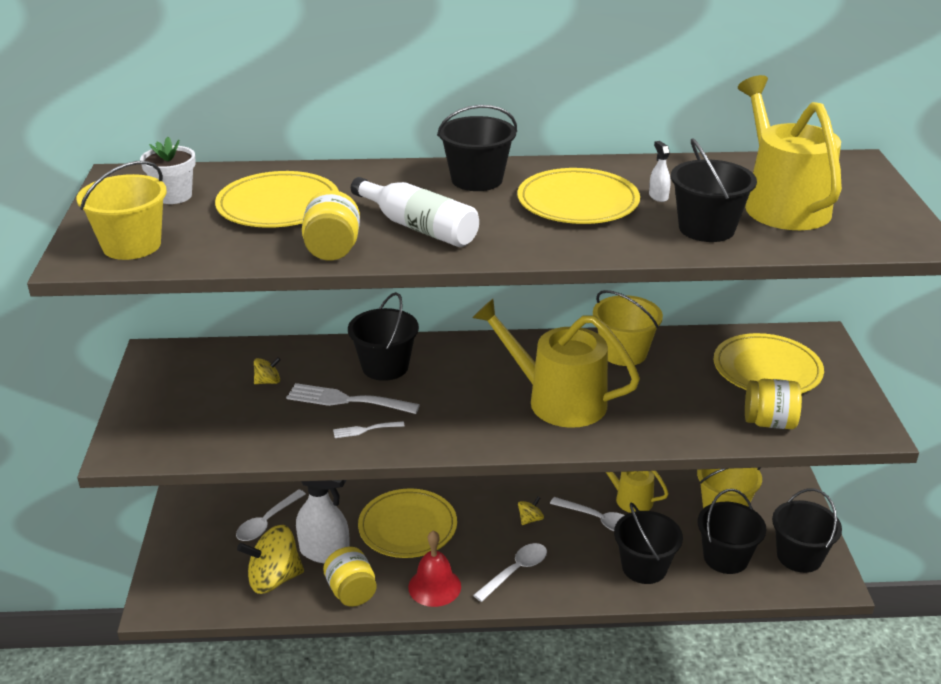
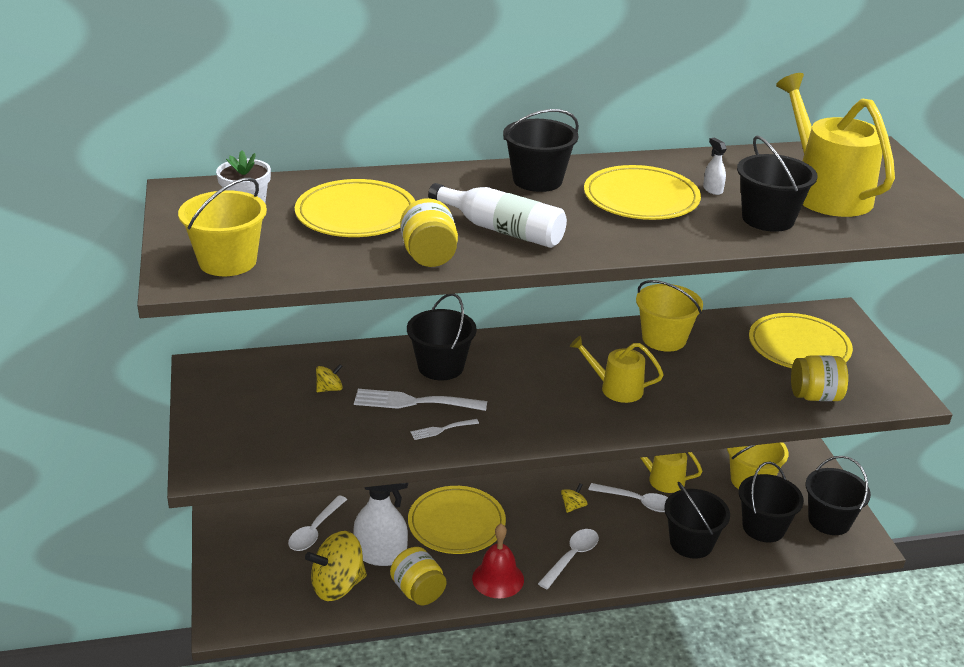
camera: 10 degrees left, 0 degrees up
yellow watering can [472,299,640,428] -> yellow watering can [570,336,664,403], size x0.56

